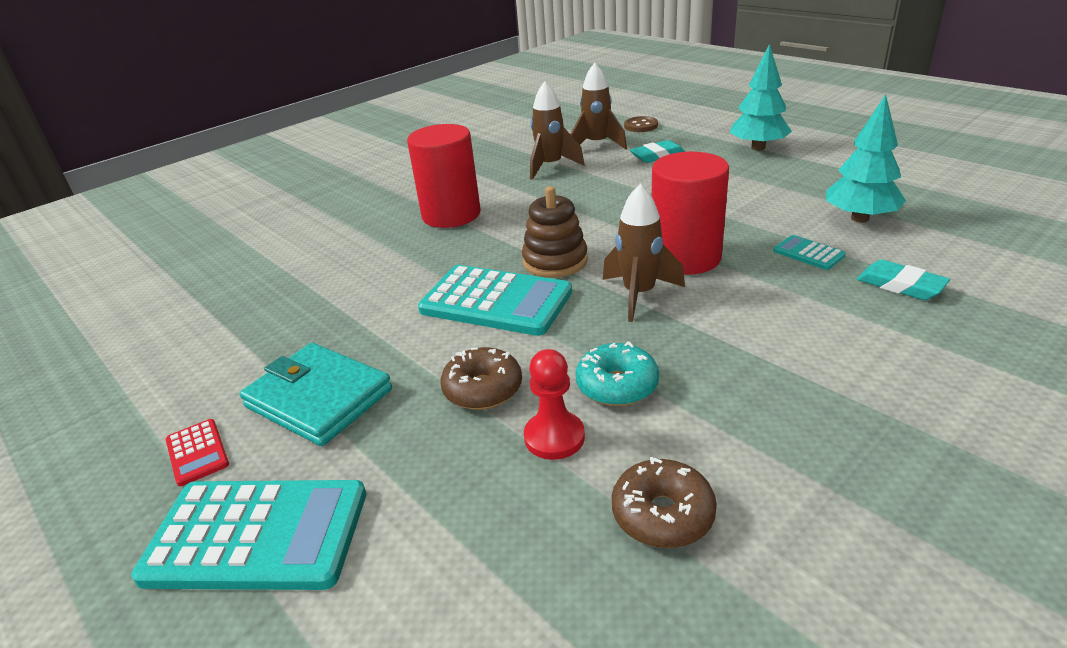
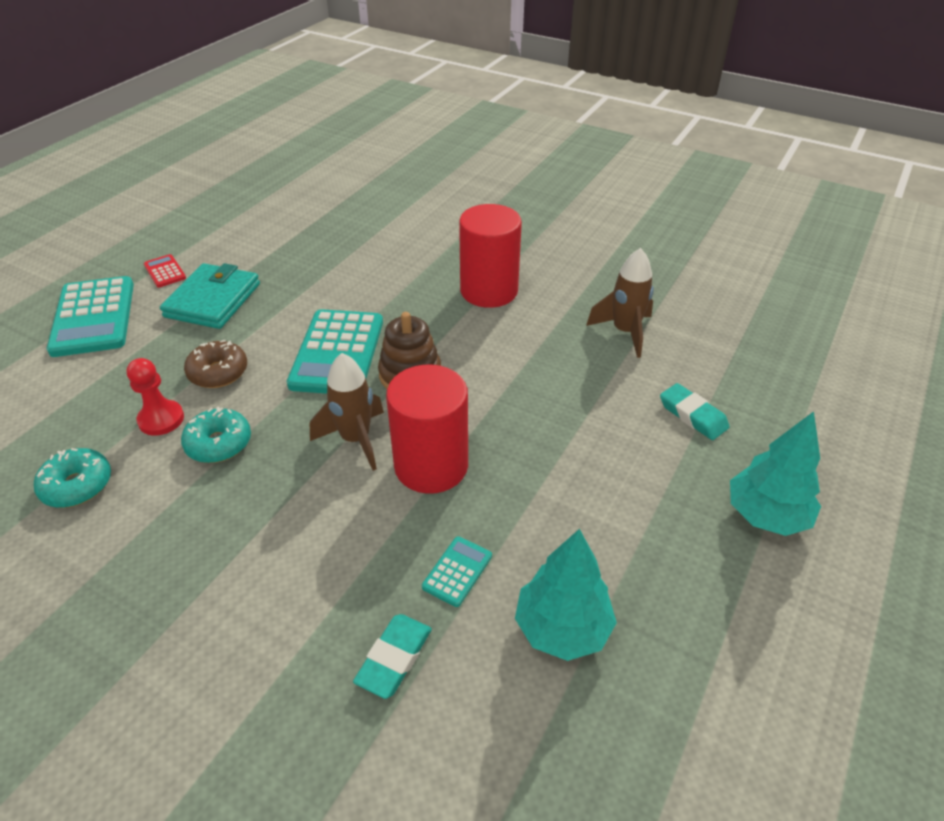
camera: 70 degrees right, 10 degrees up
red calculator [166,419,229,486] -> red calculator turned 105 degrees clockwise [144,254,186,288]
brown rocket [570,63,627,149] -> none
brown donut [612,457,717,548] -> turquoise donut [34,448,111,508]
brown button [624,116,658,132] -> none

